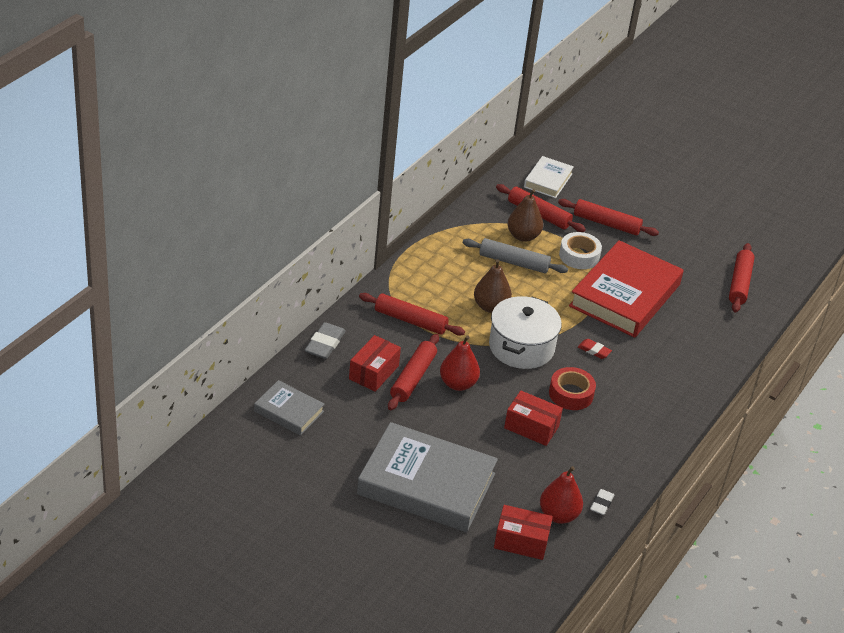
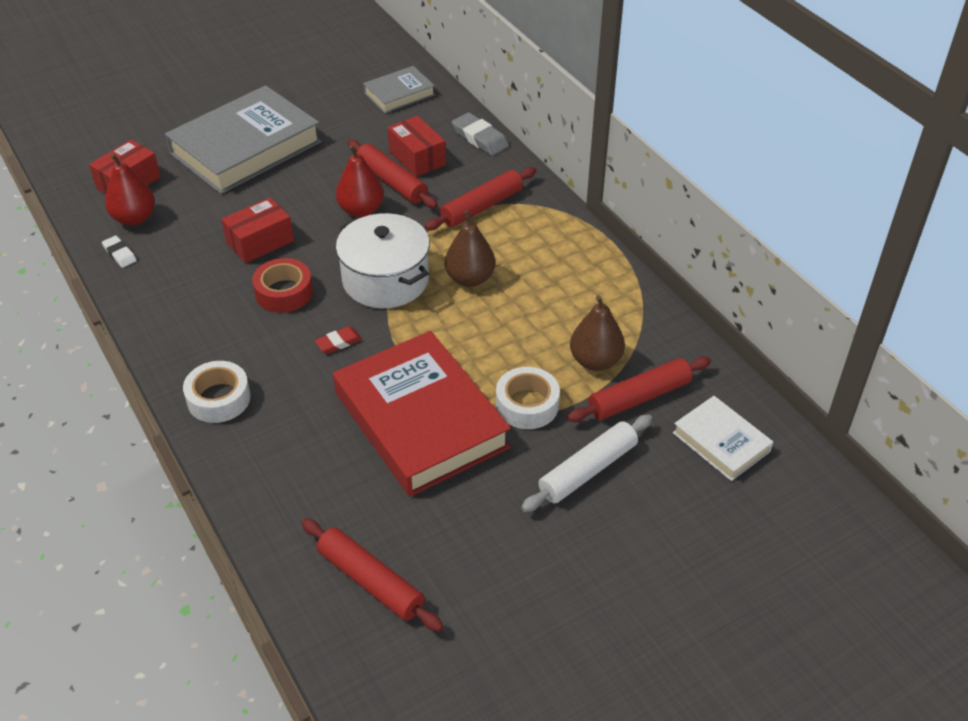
camera: 120 degrees right, 5 degrees up
grey rolling pin [463,238,568,273] -> none
red rolling pin [558,199,659,236] -> white rolling pin [521,414,652,512]
none -> white tape [183,361,251,423]

